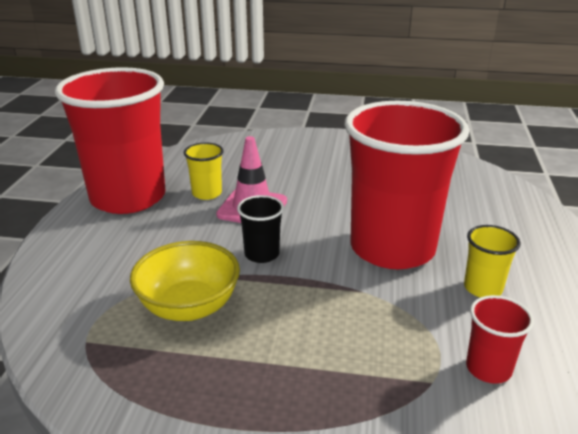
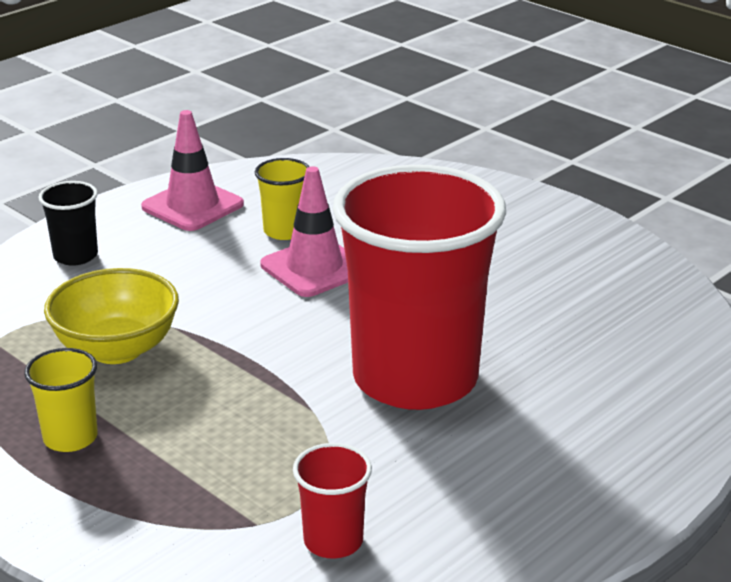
camera: 35 degrees right, 0 degrees up
red cup [55,67,165,214] -> pink traffic cone [141,110,244,231]
black cup [237,195,284,263] -> black cup moved to [38,181,98,266]
yellow cup [464,225,521,298] -> yellow cup moved to [24,348,98,452]

